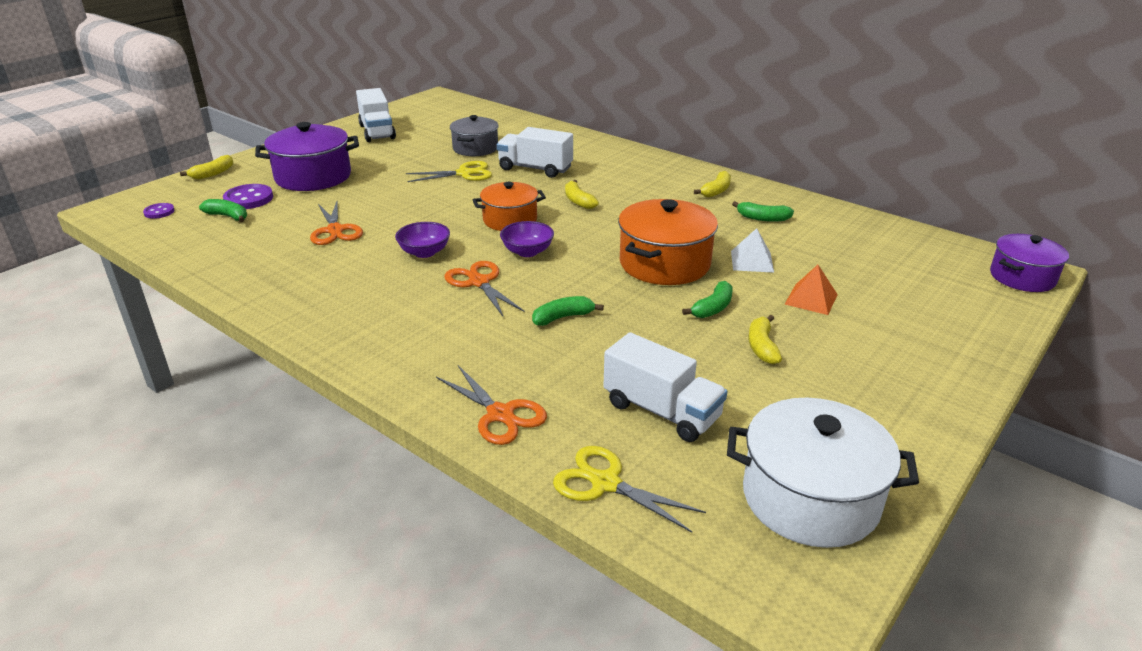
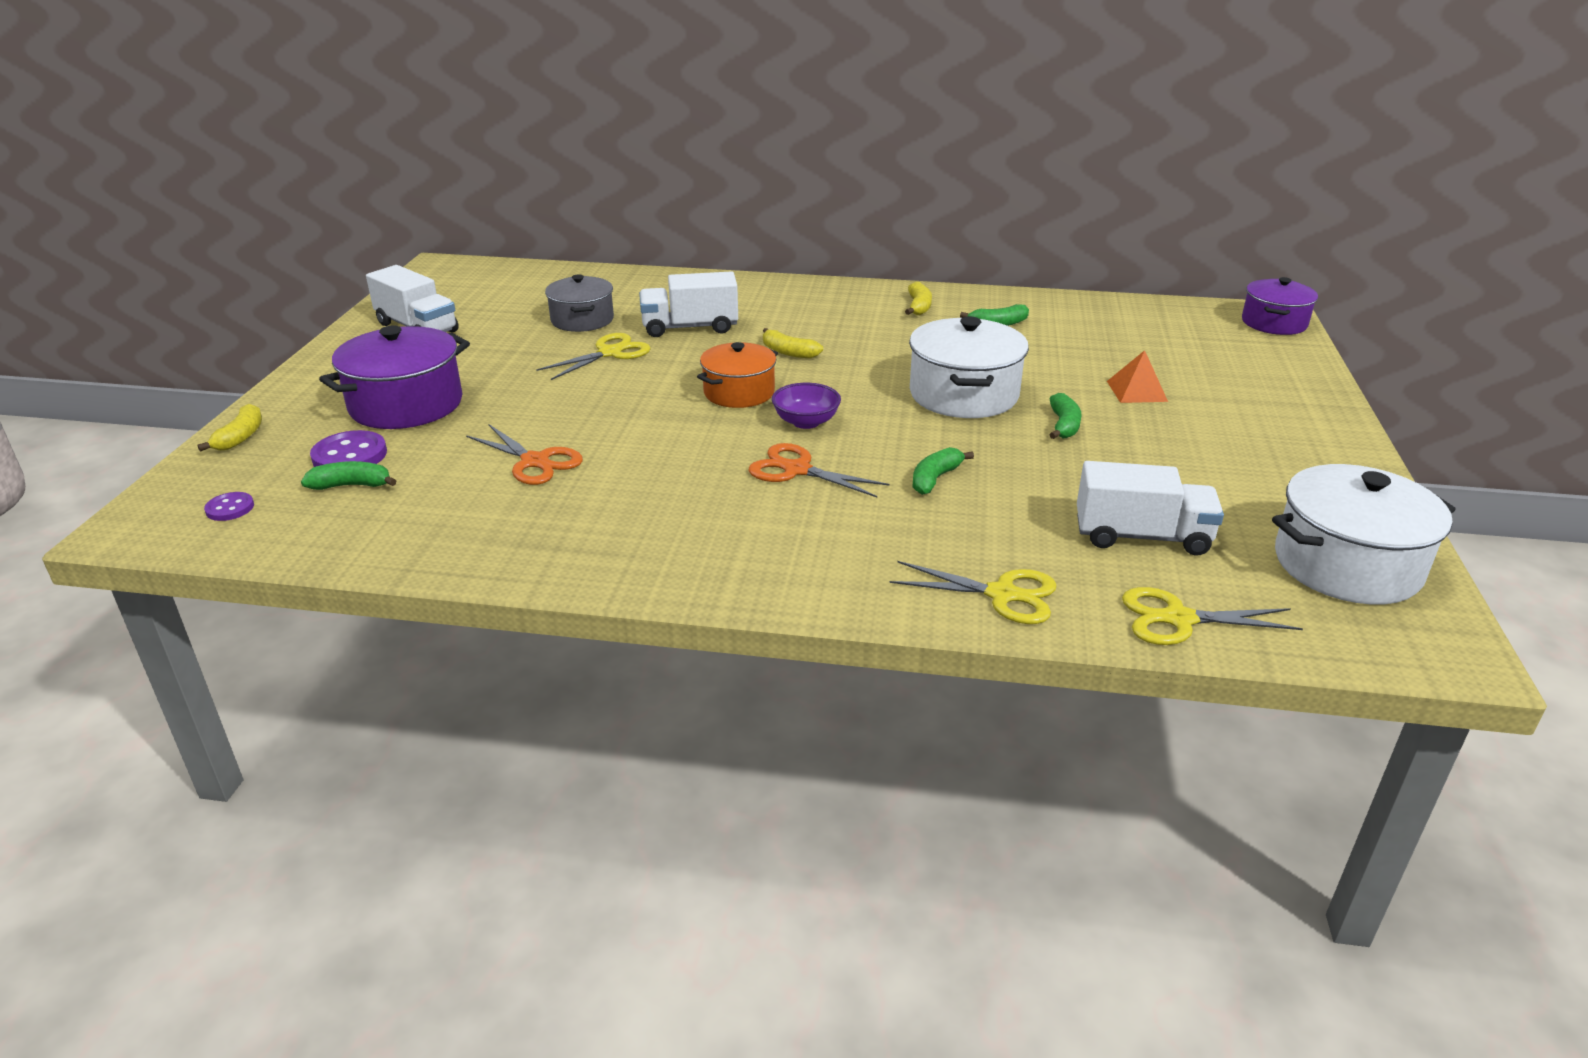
camera: 30 degrees left, 0 degrees up
purple bowl [395,222,450,258] -> none
orange scissors [436,365,547,445] -> yellow scissors [890,561,1057,624]
orange pot [618,199,718,285] -> white pot [909,317,1029,418]
white pyramid [731,228,774,273] -> none
yellow banana [748,315,782,364] -> none

